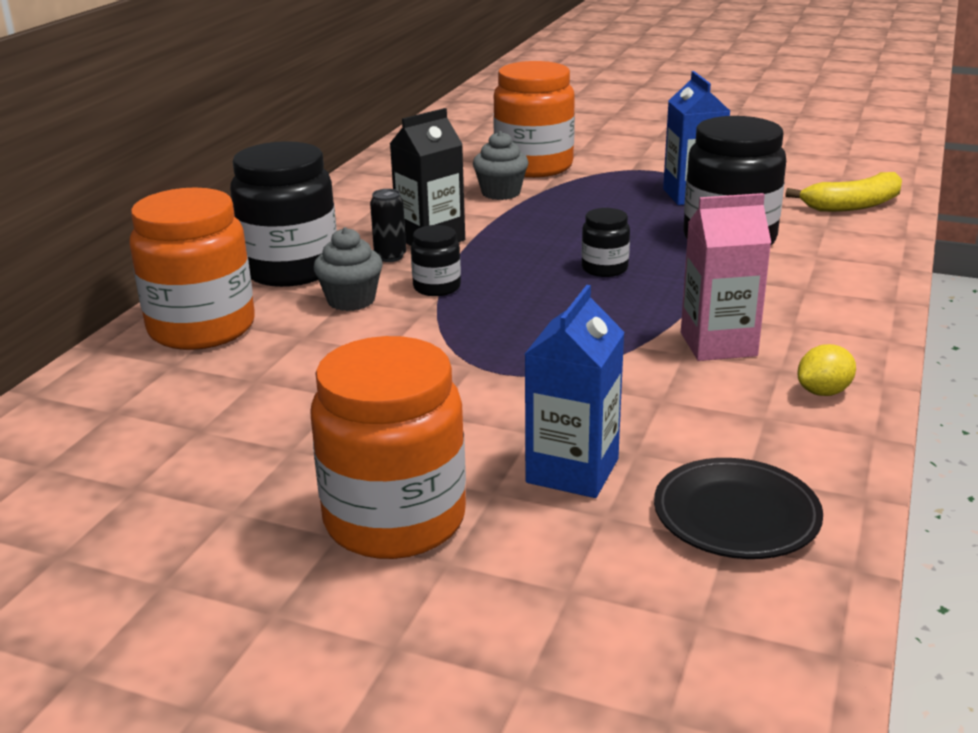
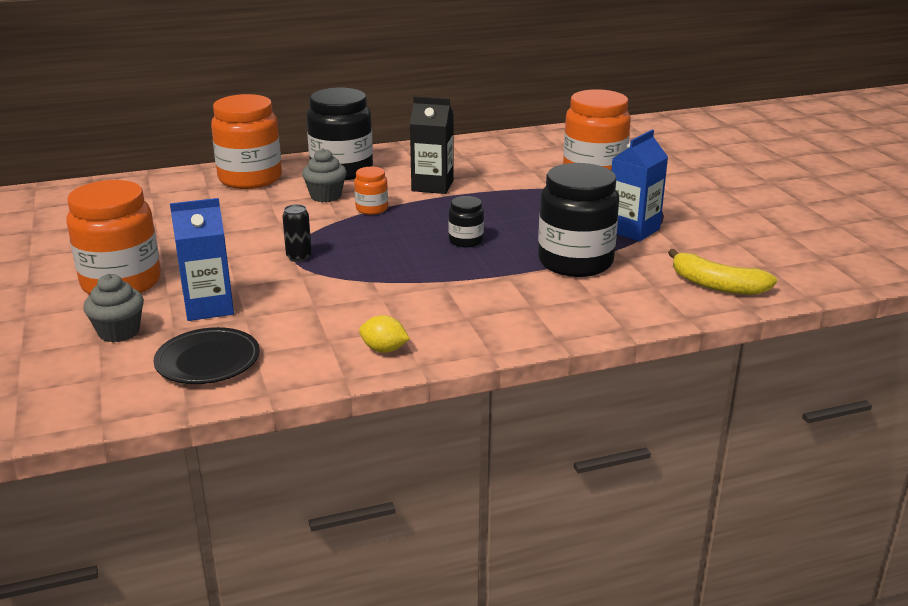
camera: 50 degrees right, 0 degrees up
black can [370,189,406,262] -> black can moved to [282,204,312,262]
black jar [411,225,461,296] -> orange jar [354,167,388,215]
grey cupcake [473,131,529,200] -> grey cupcake moved to [84,274,144,342]
pink carton [681,193,771,361] -> none

